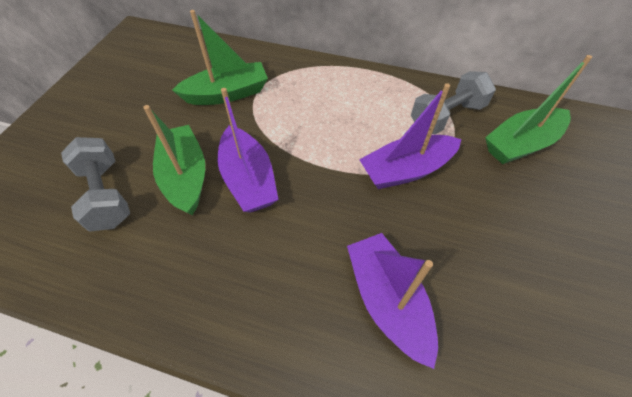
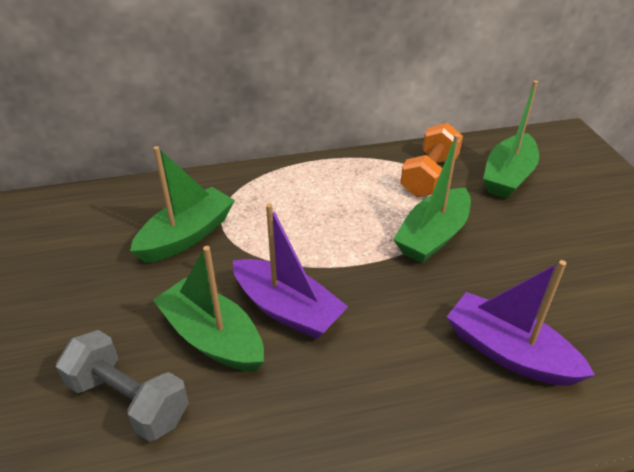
camera: 30 degrees left, 15 degrees down
purple boat [359,83,461,189] -> green boat [393,134,471,263]
grey dumbbell [411,71,496,134] -> orange dumbbell [400,123,463,197]

